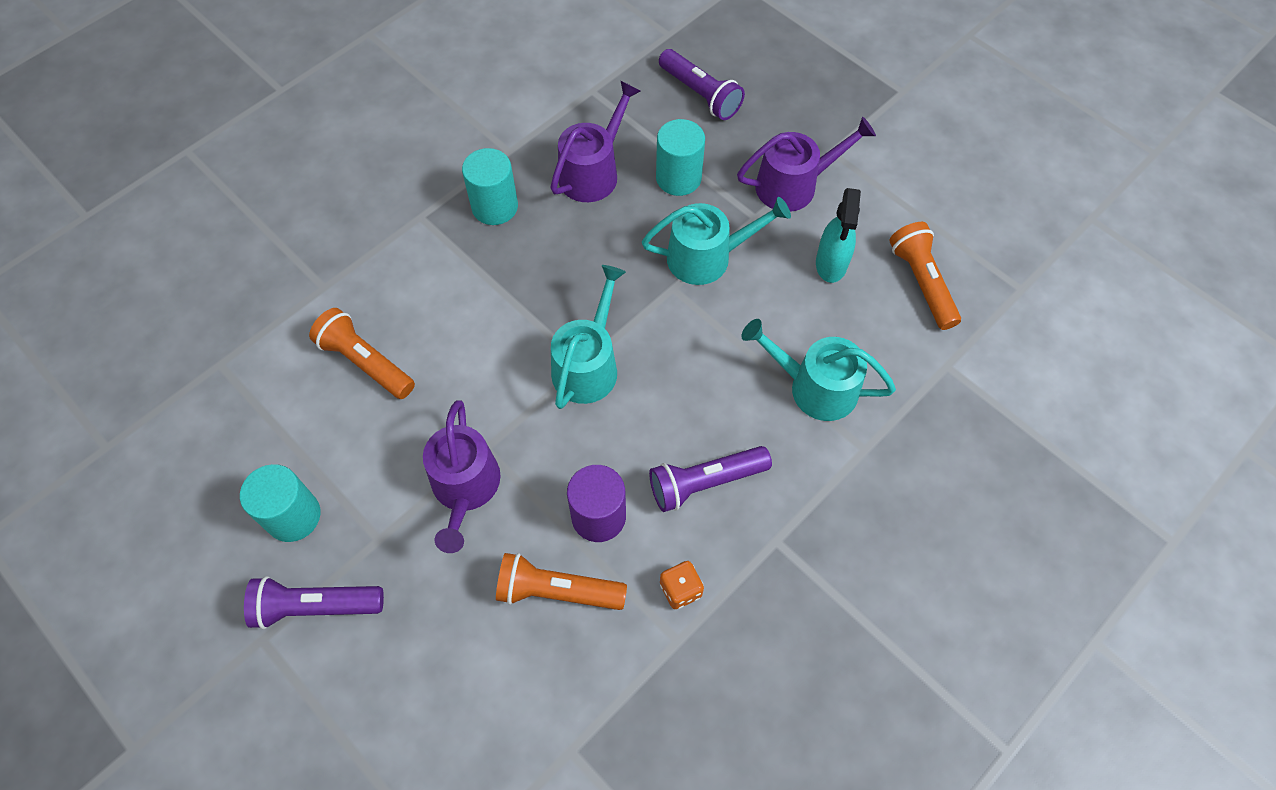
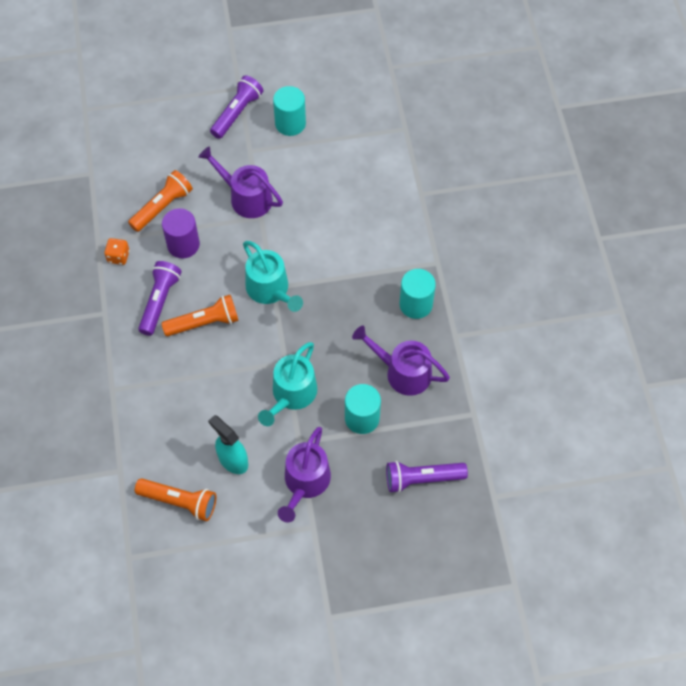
camera: 125 degrees right, 0 degrees up
orange flashlight [309,308,415,399] -> orange flashlight moved to [161,295,239,336]
purple watering can [550,81,640,202] -> purple watering can turned 135 degrees clockwise [352,326,450,396]
turquoise watering can [742,319,896,421] -> none

